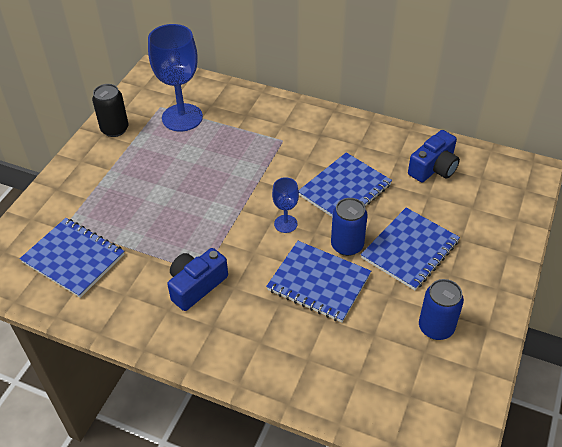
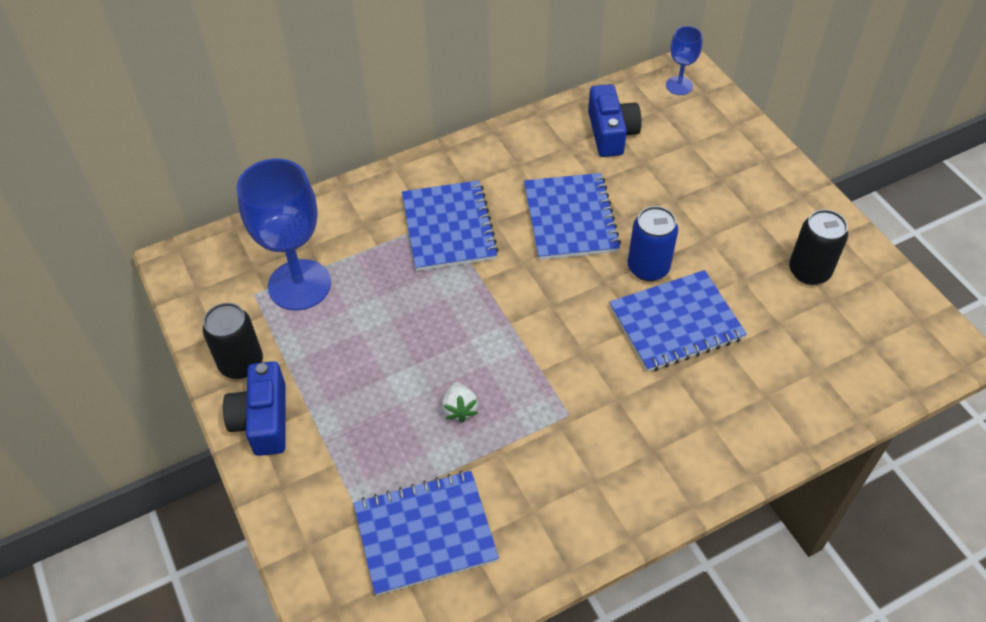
camera: 50 degrees left, 5 degrees up
blue camera [167,248,228,311] -> blue camera moved to [223,361,285,456]
blue goblet [272,177,299,233] -> blue goblet moved to [666,26,702,95]
blue notebook [361,208,460,290] -> blue notebook moved to [402,180,499,271]
blue can [419,279,464,340] -> black can [789,209,848,285]
none -> white strawberry [442,382,478,423]

